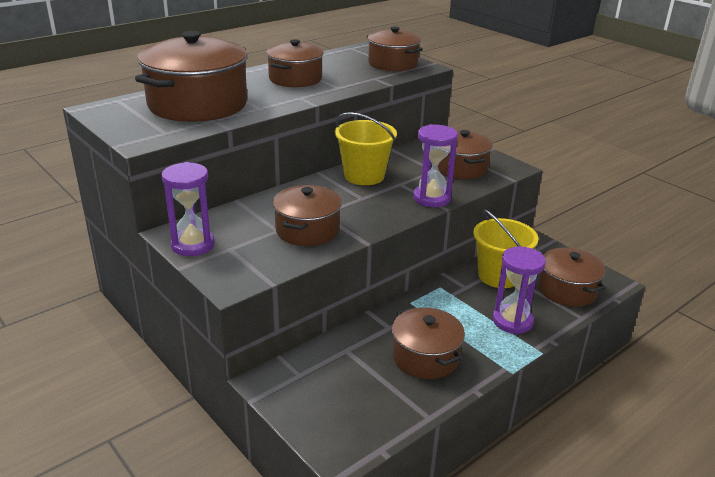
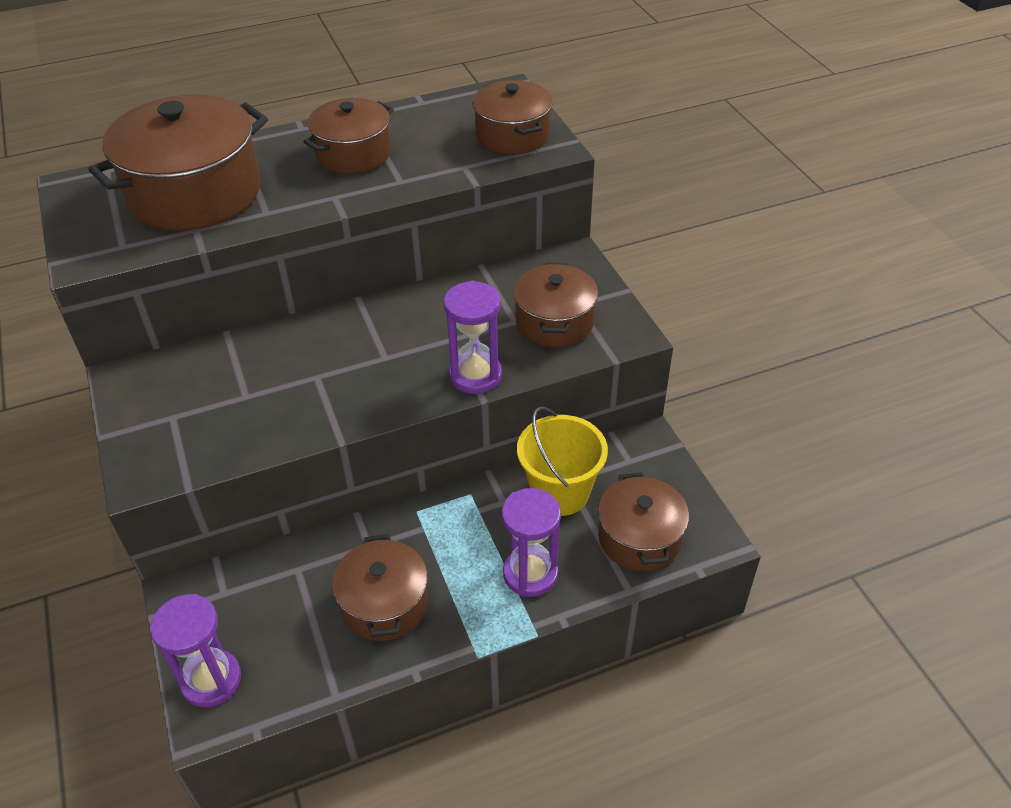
camera: 20 degrees right, 15 degrees up
purple hourglass [162,162,215,256] -> purple hourglass moved to [150,594,241,707]
brown pot [272,185,342,246] -> none
yellow bucket [335,112,397,185] -> none

